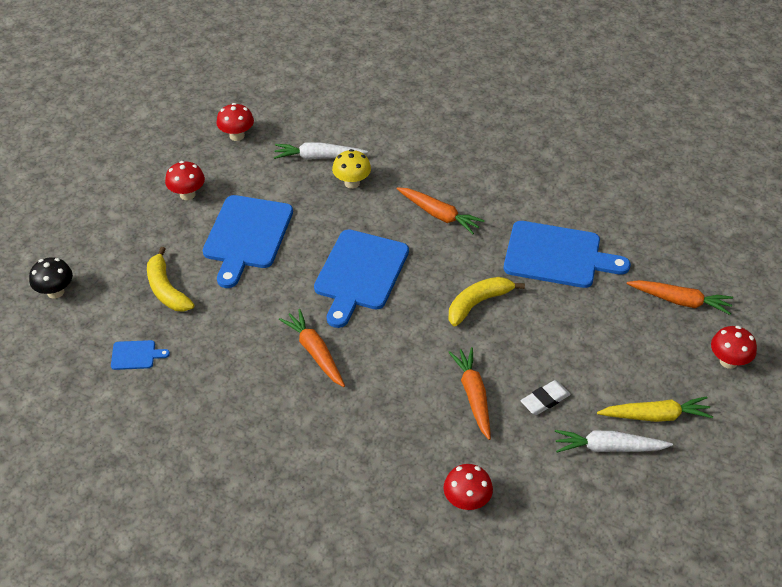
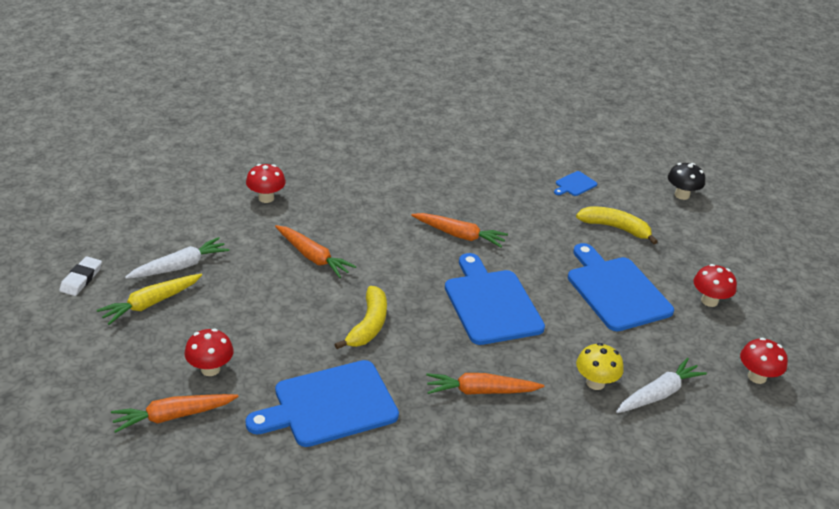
camera: 140 degrees right, 10 degrees down
white eraser [521,380,571,415] -> white eraser moved to [59,256,102,296]
red mushroom [711,326,757,369] -> red mushroom moved to [184,329,234,376]

